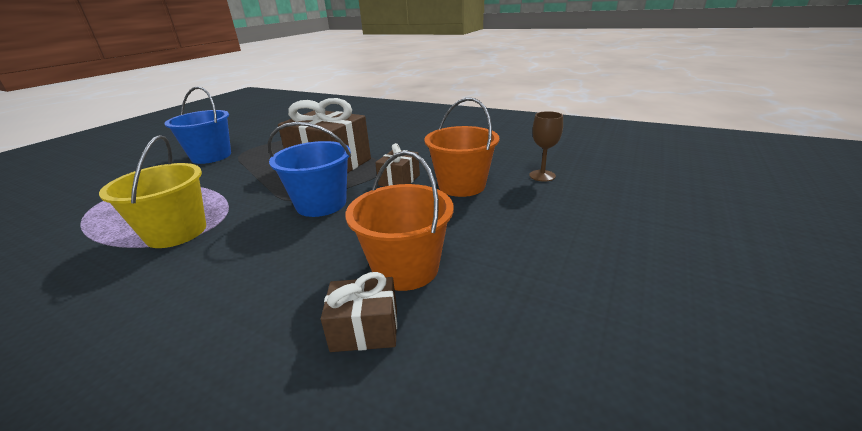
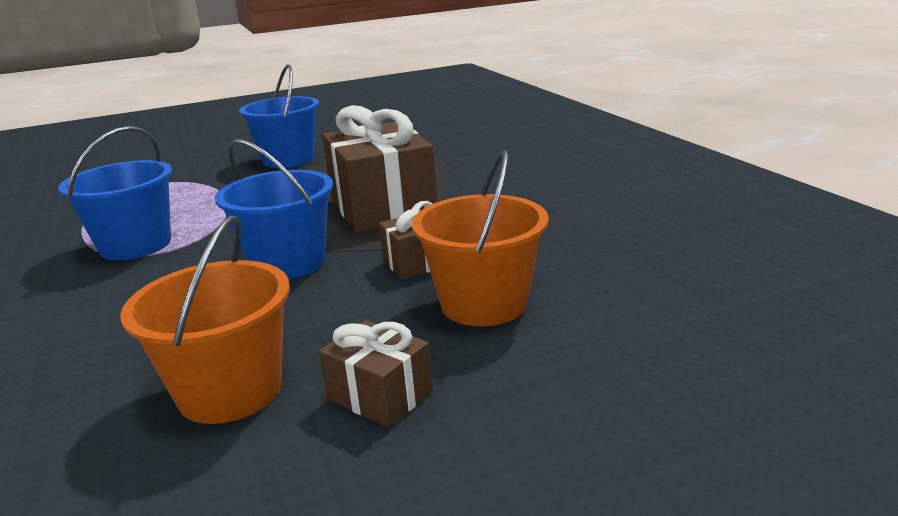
camera: 40 degrees right, 5 degrees down
yellow bucket [99,135,206,248] -> blue bucket [58,126,172,260]
brown gift [321,272,397,352] -> brown gift moved to [319,320,433,427]
brown goblet [529,111,563,182] -> none

